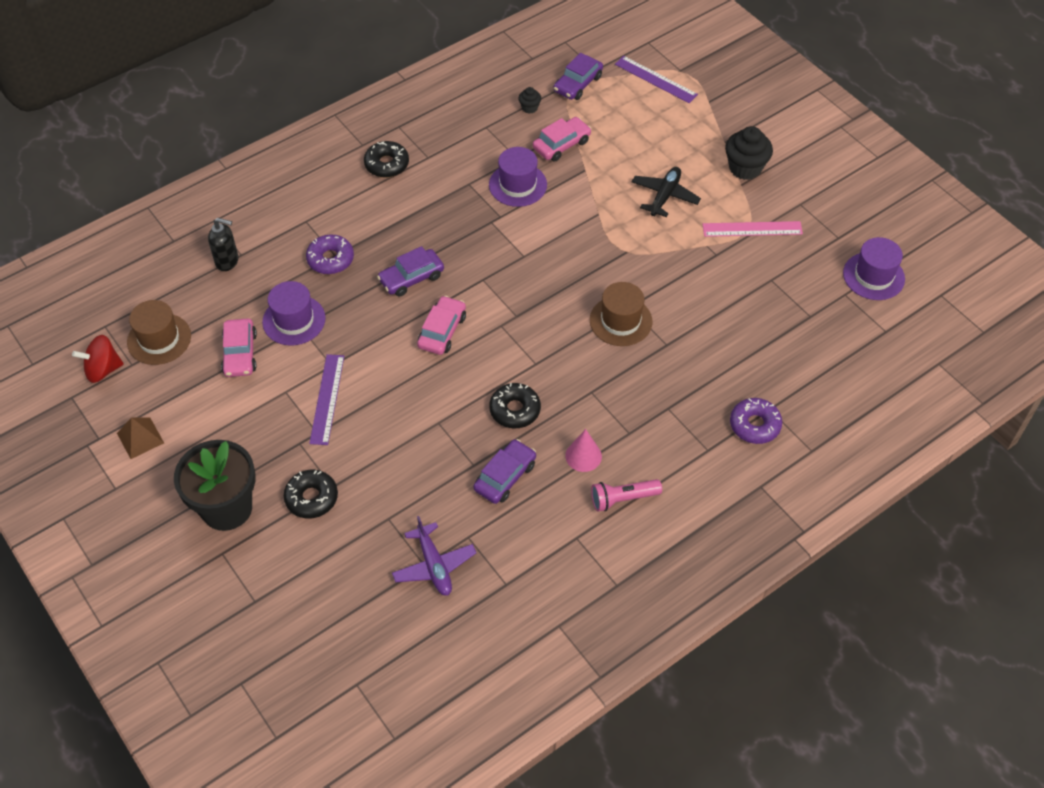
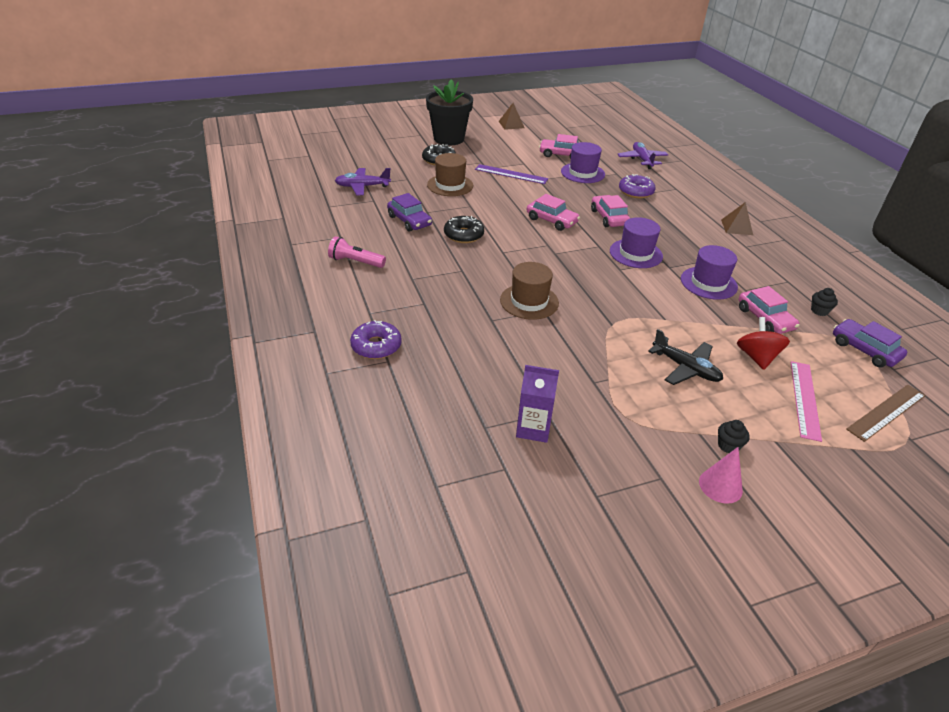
camera: 105 degrees right, 15 degrees down
red spinning top [72,335,124,383] -> red spinning top moved to [737,317,790,370]
brown hat [127,300,191,365] -> brown hat moved to [427,153,473,196]
black soap dispenser [208,218,239,271] -> purple plane [617,142,668,169]
black donut [364,141,409,178] -> brown pyramid [721,202,753,235]
purple car [377,246,444,296] -> pink car [591,195,630,227]
pink cone [565,429,602,472] -> pink cone moved to [699,447,743,504]
pink flashlight [591,479,662,511] -> pink flashlight turned 75 degrees counterclockwise [328,236,386,268]
purple ruler [615,56,698,103] -> brown ruler [846,385,926,442]
pink ruler [703,221,803,237] -> pink ruler moved to [791,361,822,442]
black cupcake [725,126,773,180] -> black cupcake [718,420,750,453], size x0.51
purple hat [843,237,905,300] -> purple hat moved to [610,217,663,268]
none -> purple carton [516,365,559,443]

